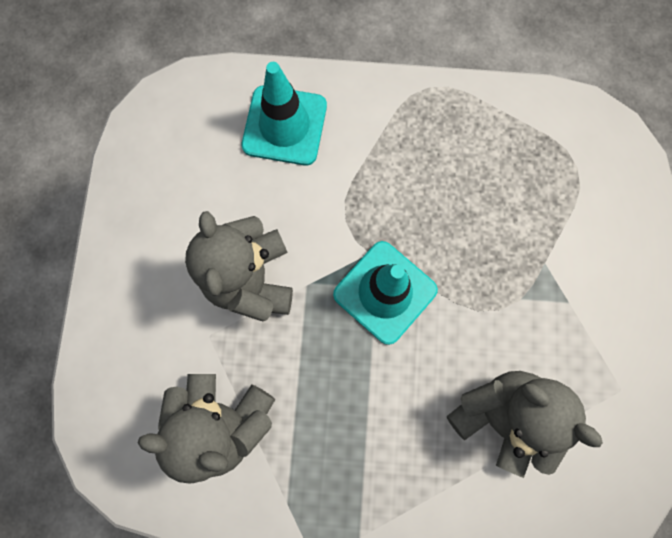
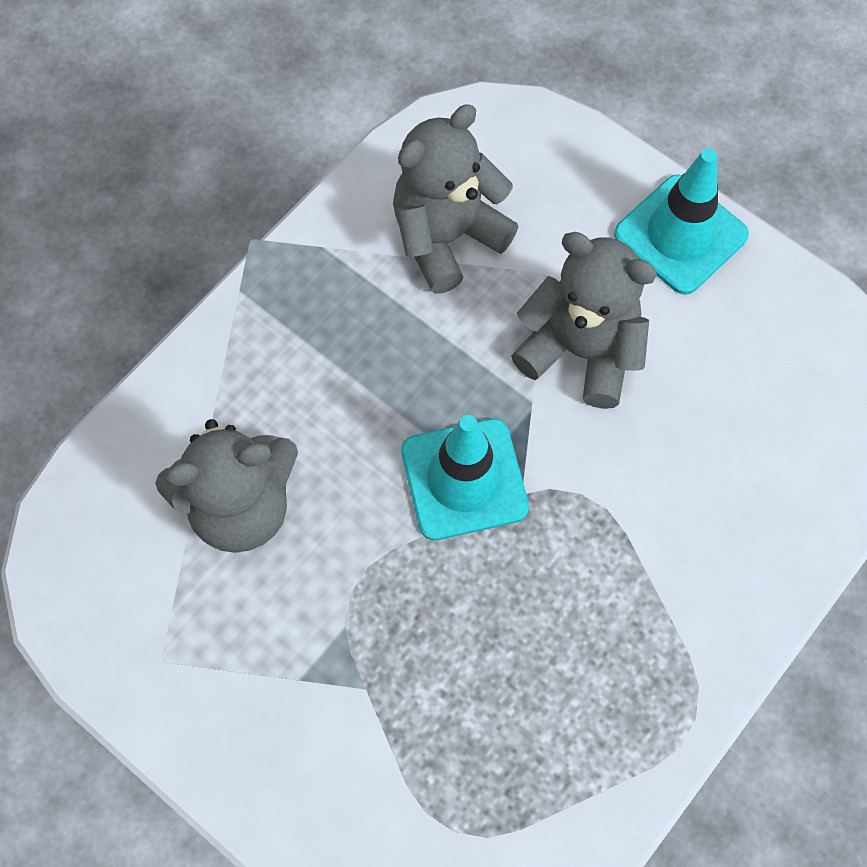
camera: 125 degrees right, 10 degrees down
turquoise traffic cone [242,62,327,165] -> turquoise traffic cone moved to [614,148,749,295]

